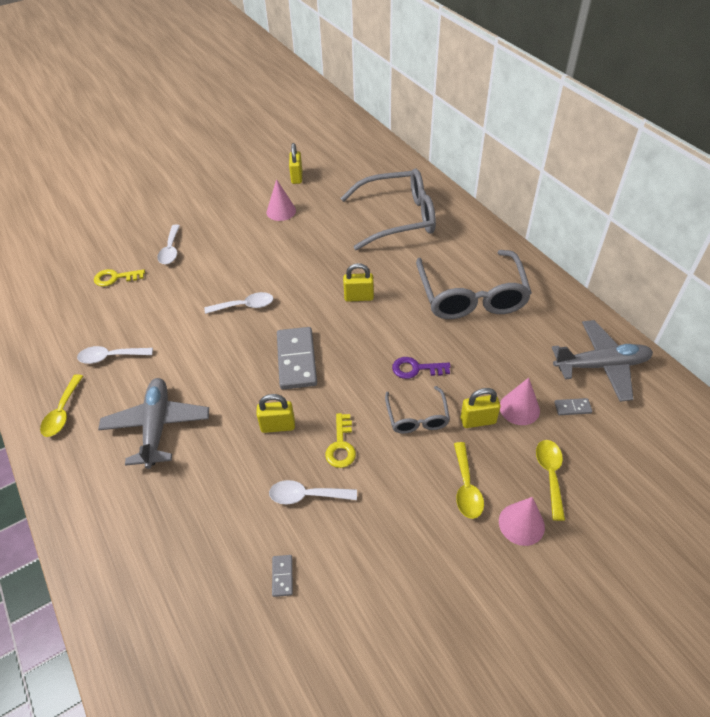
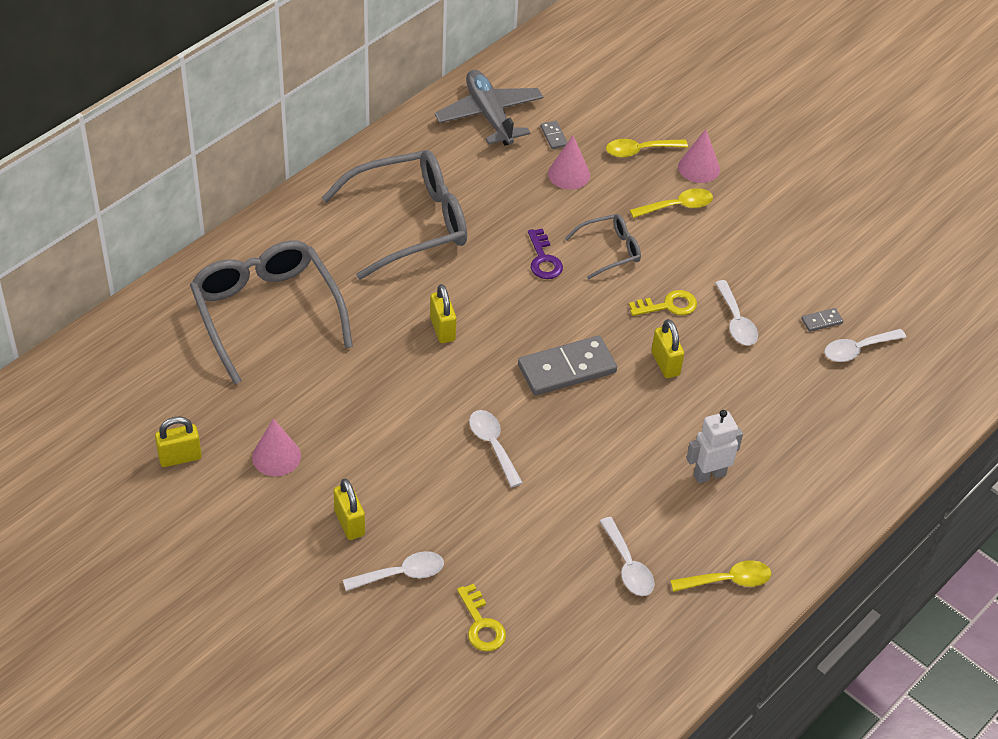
camera: 110 degrees left, 0 degrees up
grey plane [98,378,209,469] -> white robot [686,410,743,483]
yellow padlock [461,388,500,428] -> yellow padlock moved to [333,478,365,540]
none -> white spoon [824,329,906,362]

